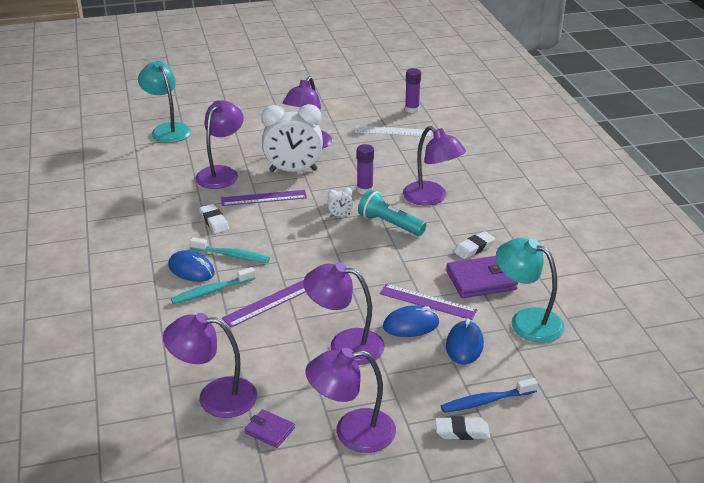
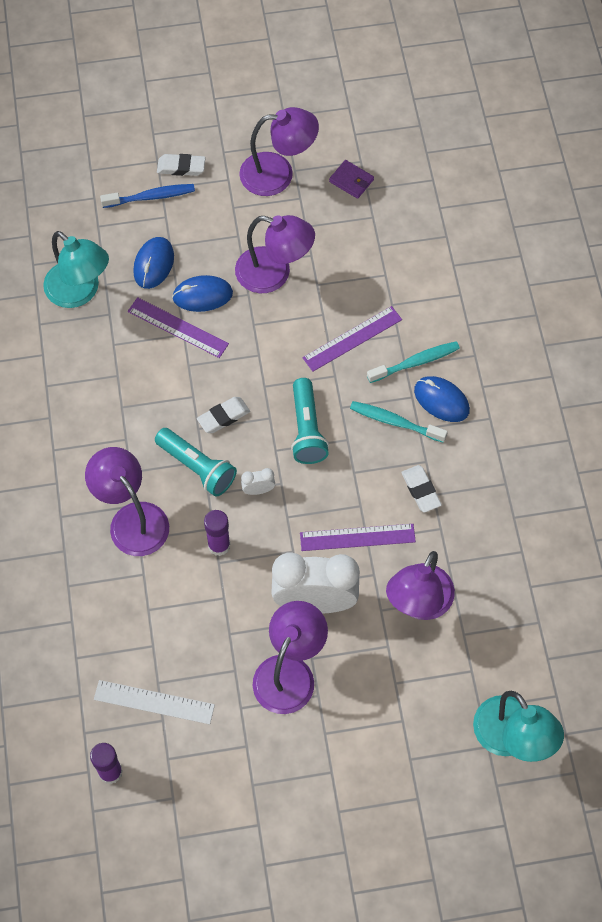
camera: 175 degrees left, 30 degrees up
purple lamp [163,313,257,418] -> none
purple wallet [446,256,518,298] -> none
white eraser [454,231,495,259] -> white eraser moved to [197,397,250,433]
none -> turquoise flashlight [291,378,329,464]

